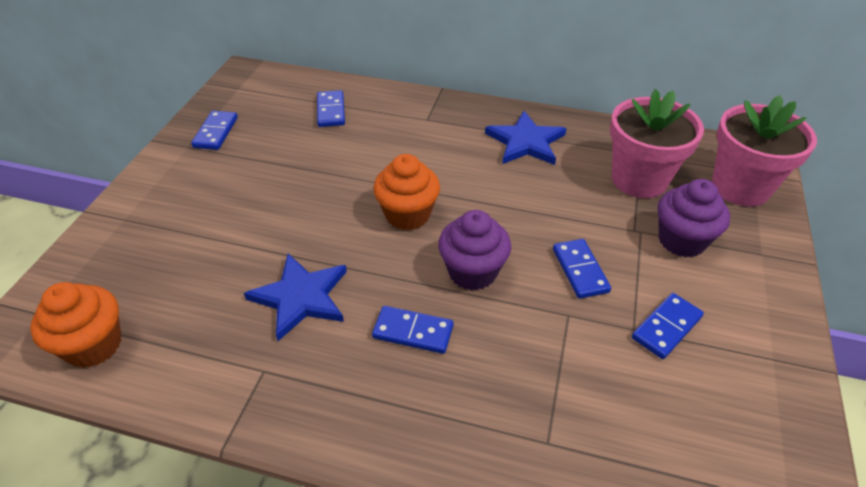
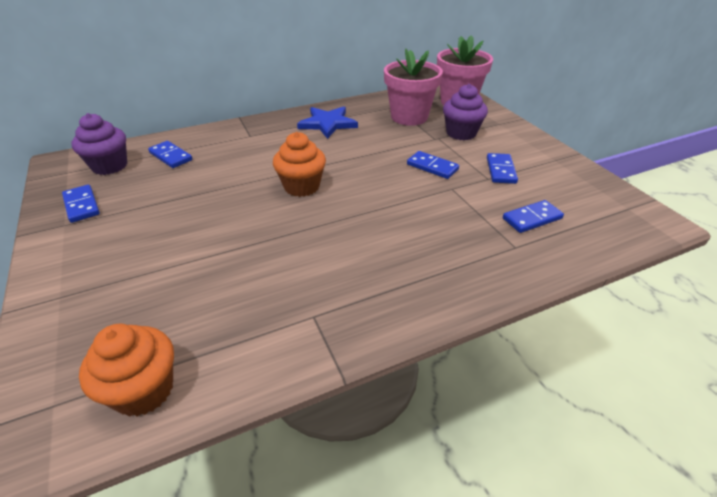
camera: 40 degrees left, 5 degrees down
blue star [244,254,347,341] -> none
blue domino [372,306,454,354] -> blue domino moved to [503,200,564,233]
purple cupcake [438,210,511,290] -> purple cupcake moved to [72,113,127,175]

